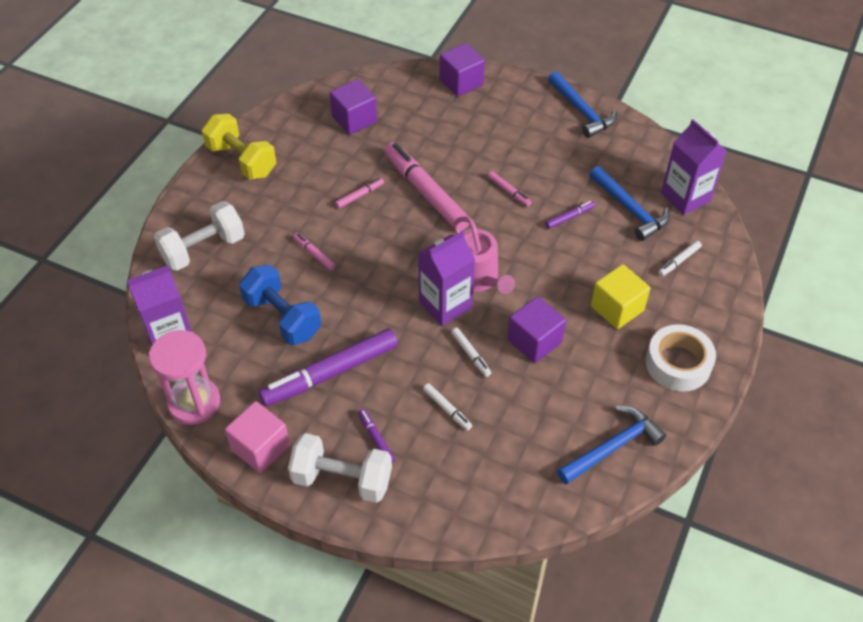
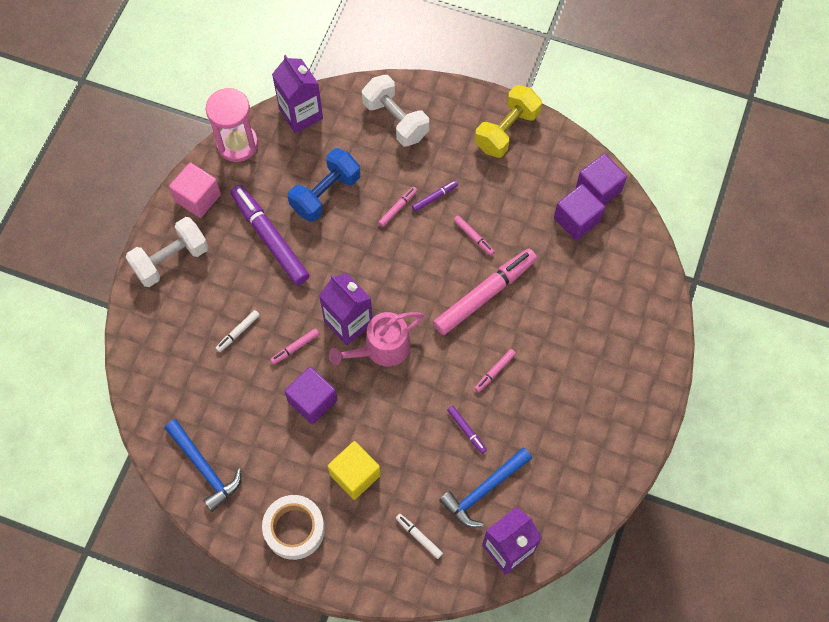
camera: 85 degrees right, 15 degrees up
white dumbbell [288,433,392,503] -> white dumbbell turned 45 degrees clockwise [126,217,209,287]
purple marker [358,409,395,463] -> purple marker moved to [412,180,458,212]
purple cube [440,43,485,97] -> purple cube moved to [576,154,627,205]
white marker [451,328,491,377] -> pink marker [270,328,319,365]
blue hammer [548,71,617,138] -> none

